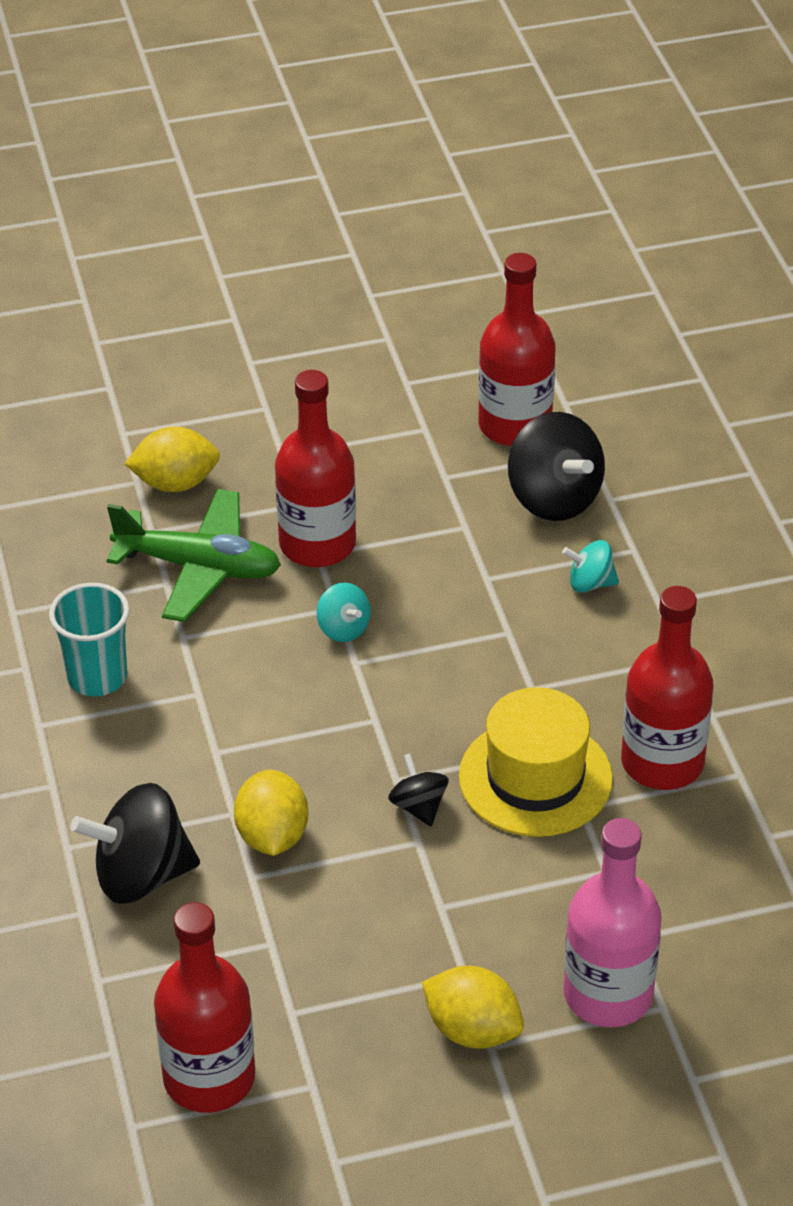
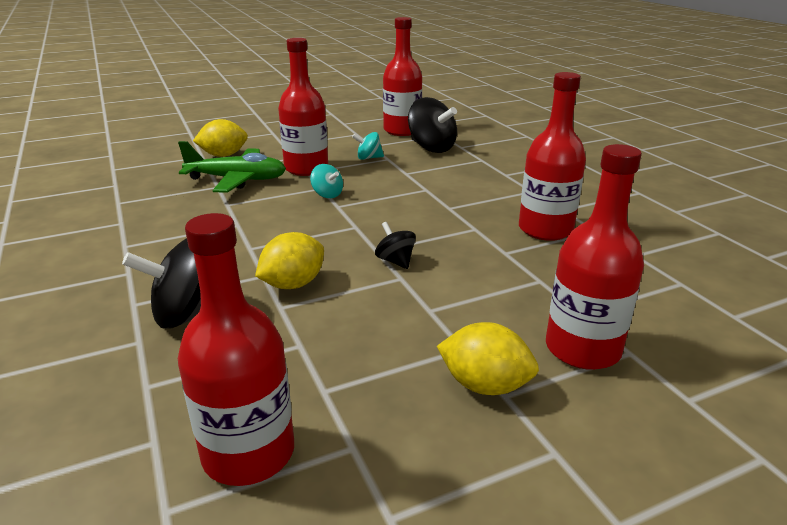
camera: 10 degrees left, 15 degrees down
turquoise cup [49,583,130,696] -> none
yellow lemon [234,770,308,856] -> yellow lemon turned 60 degrees clockwise [255,232,324,289]
yellow hat [459,687,613,837] -> none
turquoise spinning top [562,540,619,593] -> turquoise spinning top moved to [352,132,384,160]
pink bottle [563,818,662,1027] -> red bottle [546,144,644,370]

